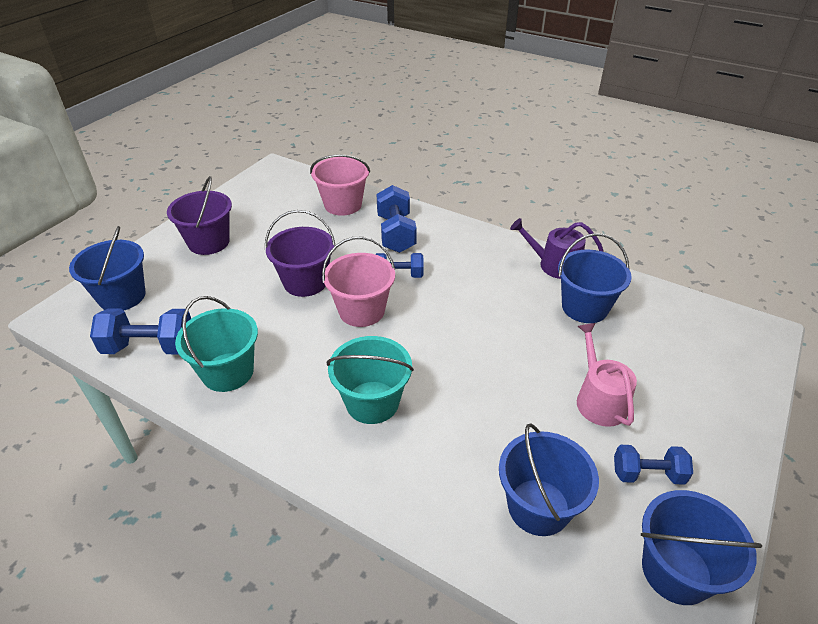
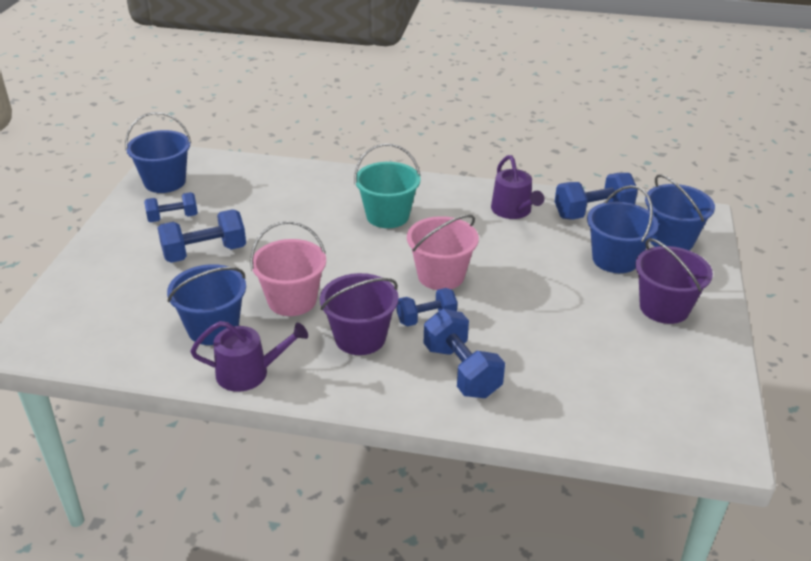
camera: 160 degrees right, 5 degrees down
turquoise bucket [175,296,258,392] -> purple watering can [491,155,544,219]
purple bucket [265,210,335,297] -> purple bucket moved to [320,273,399,355]
pink bucket [310,154,370,216] -> pink bucket moved to [250,221,326,316]
blue bucket [499,423,599,536] -> blue bucket moved to [587,185,658,273]
pink watering can [577,323,637,427] -> blue dumbbell [158,209,246,263]

